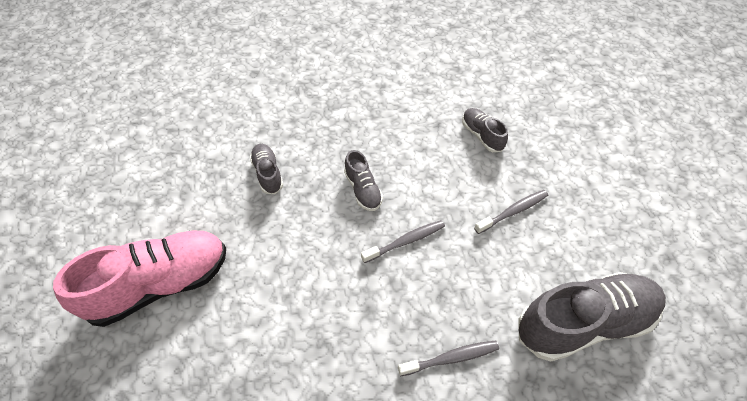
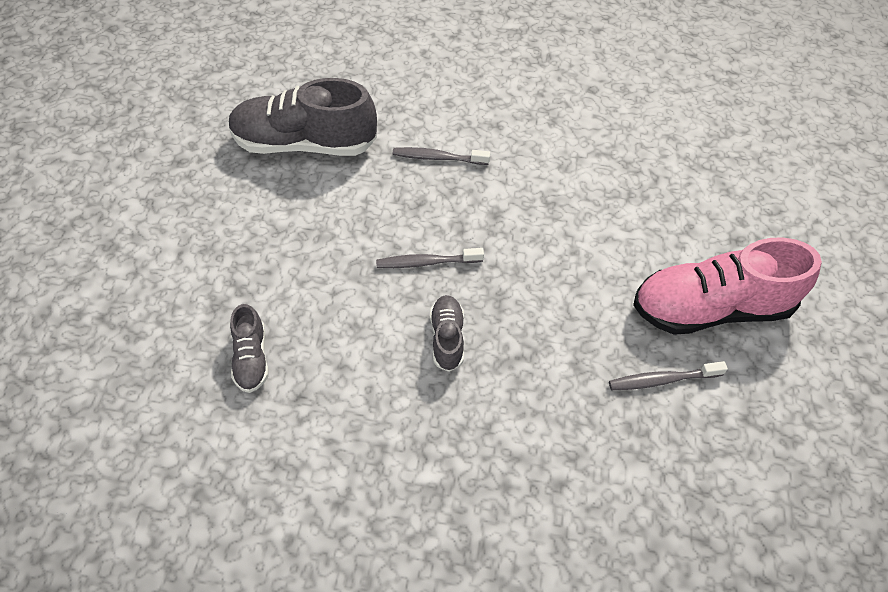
camera: 160 degrees left, 0 degrees up
grey shoe [250,144,284,194] -> none
grey toothbrush [474,190,548,234] -> grey toothbrush moved to [609,361,728,390]

